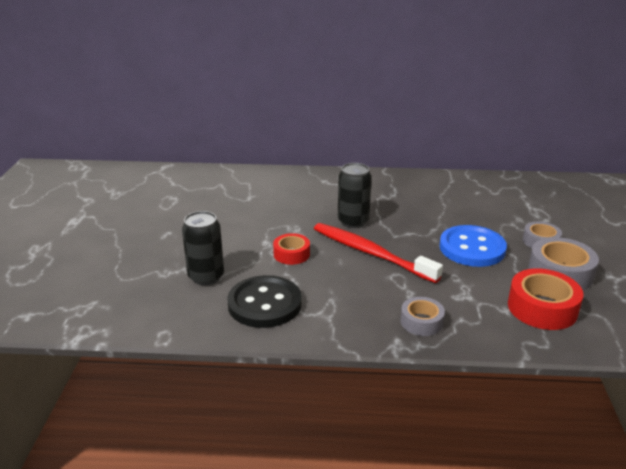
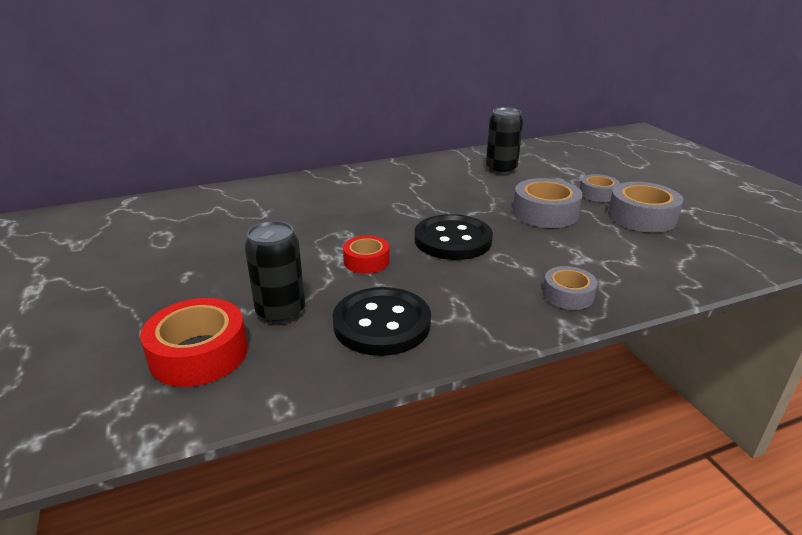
camera: 25 degrees left, 0 degrees up
red toothbrush [314,223,443,283] -> black button [414,214,493,260]
black can [338,163,372,228] -> black can moved to [486,107,523,174]
blue button [439,225,507,267] -> grey tape [513,178,582,228]
red tape [508,268,584,330] -> red tape moved to [140,298,248,387]

